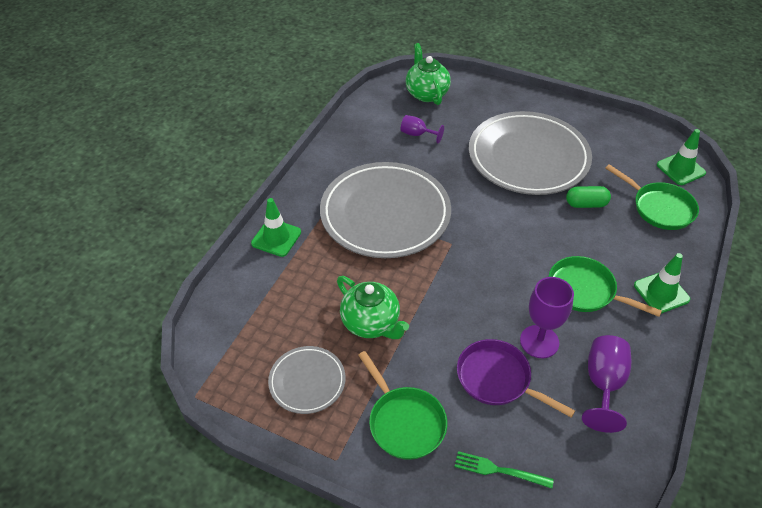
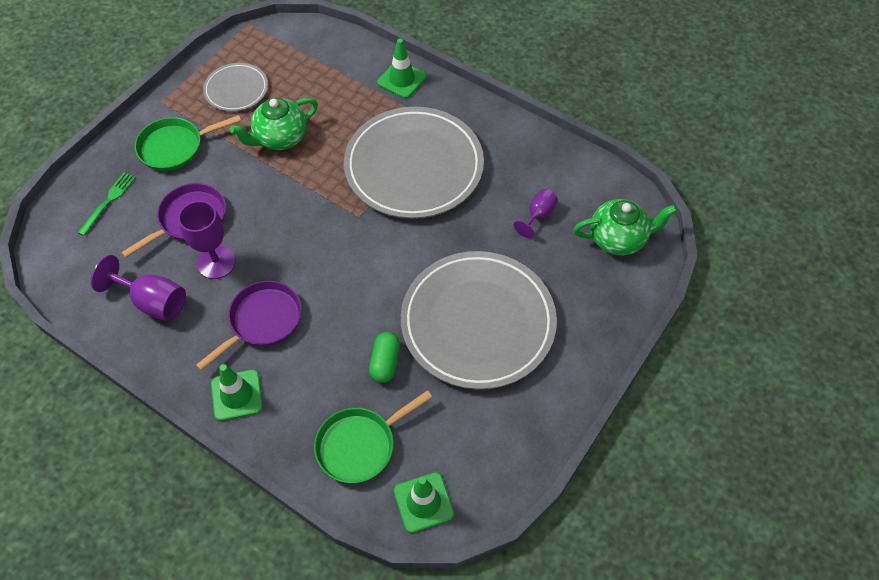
camera: 100 degrees right, 10 degrees up
green pan [549,256,662,317] -> purple pan [196,281,302,371]

